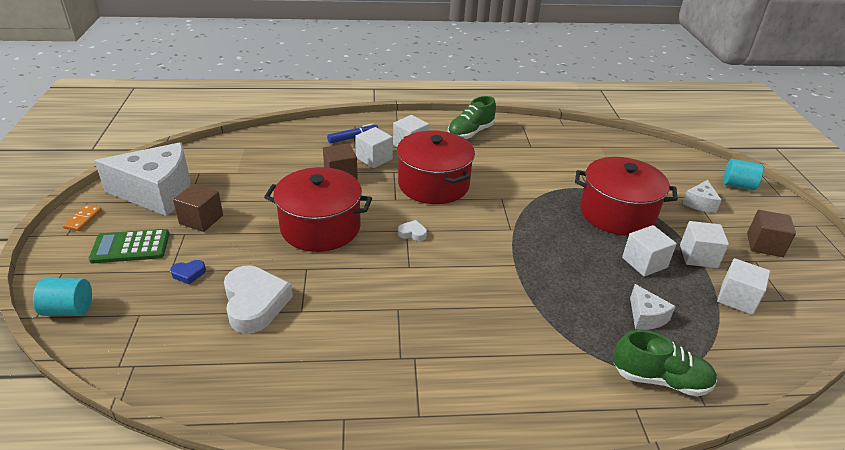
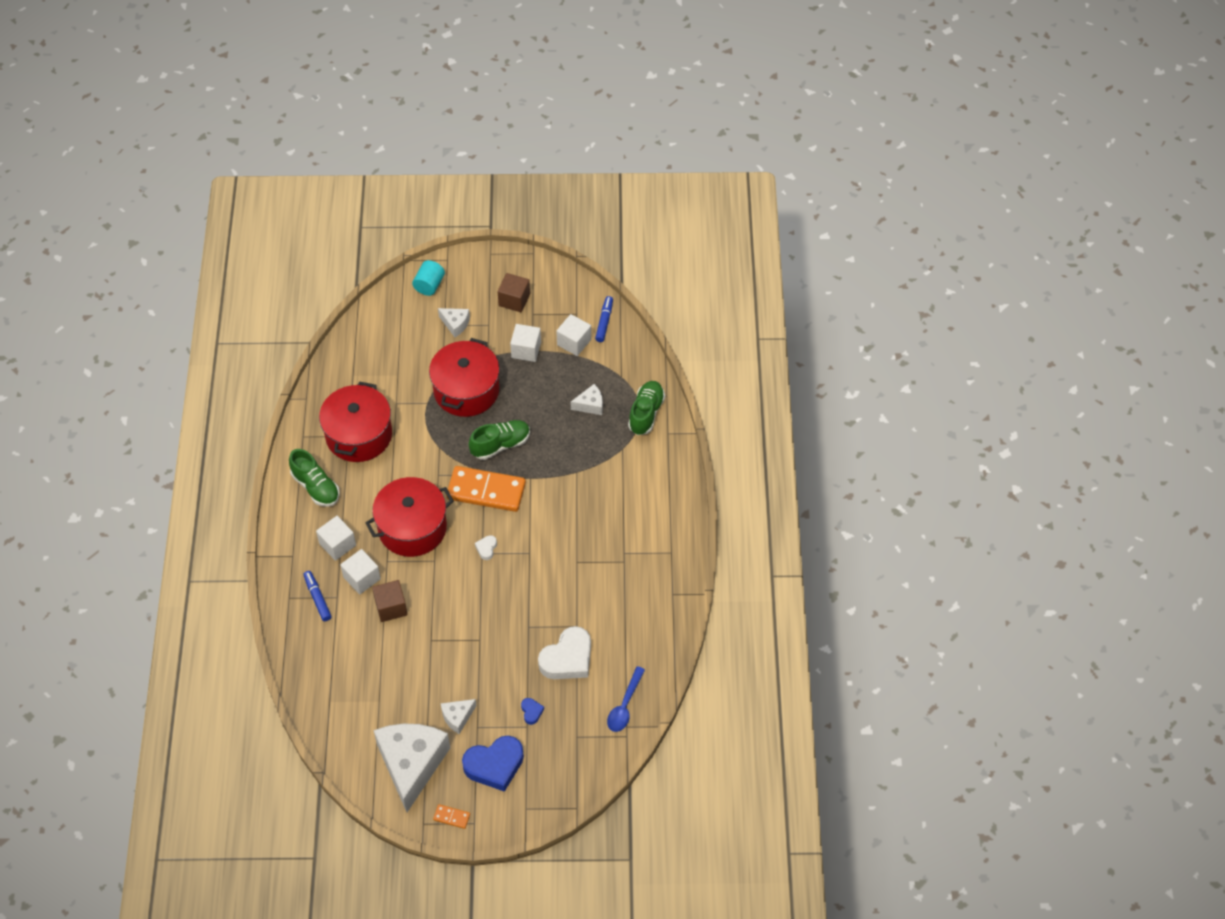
camera: 85 degrees left, 20 degrees up
turquoise cylinder [33,278,92,316] -> none
green calculator [89,229,169,263] -> blue heart [462,736,524,792]
brown cube [173,184,223,232] -> white cheese [441,699,477,734]
white heart [224,266,293,334] -> white heart turned 150 degrees clockwise [538,626,591,679]
red pot [264,167,372,252] -> red pot moved to [319,381,392,462]
white cube [622,225,677,277] -> none
none -> orange domino [446,466,526,512]
none -> green shoe [469,420,530,460]
none -> blue marker [595,296,613,342]
none -> blue spoon [607,666,645,732]

